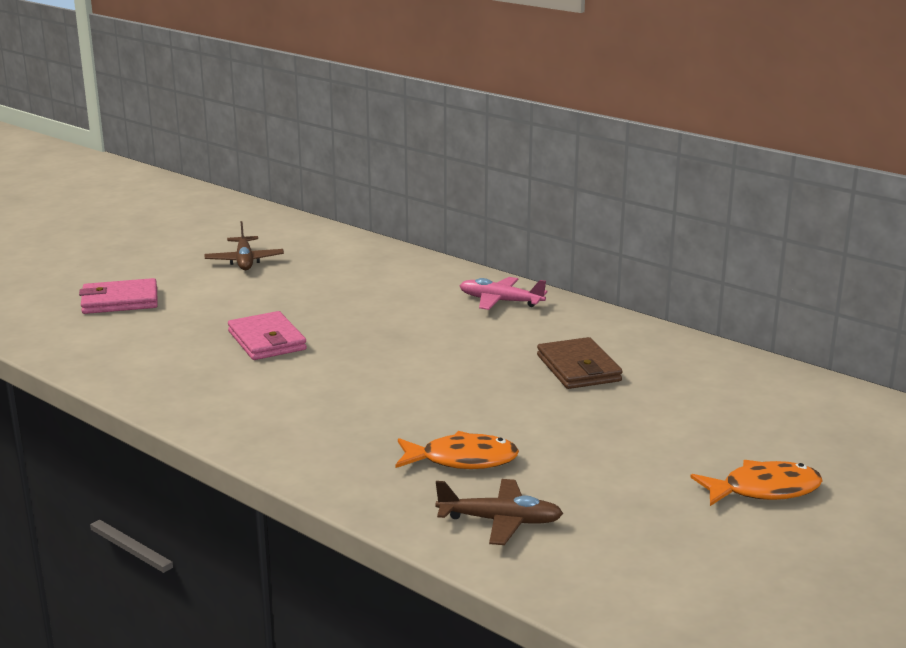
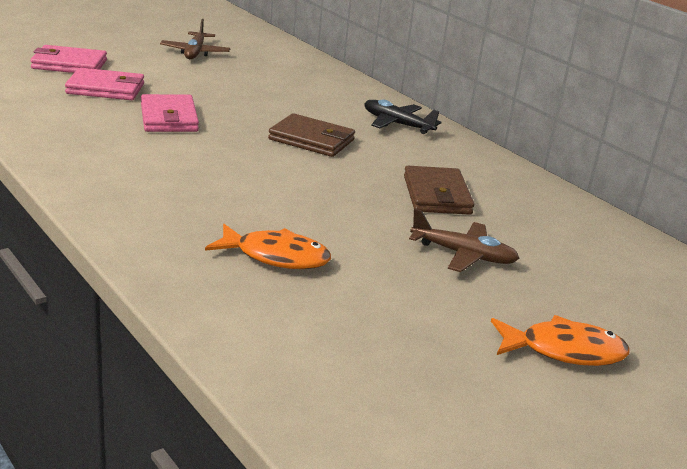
camera: 10 degrees right, 5 degrees up
brown plane [436,479,563,545] -> brown plane moved to [409,209,520,272]
pink plane [459,277,547,310] -> black plane [364,99,442,134]
none -> pink wallet [65,68,144,100]
none -> brown wallet [268,113,355,157]

